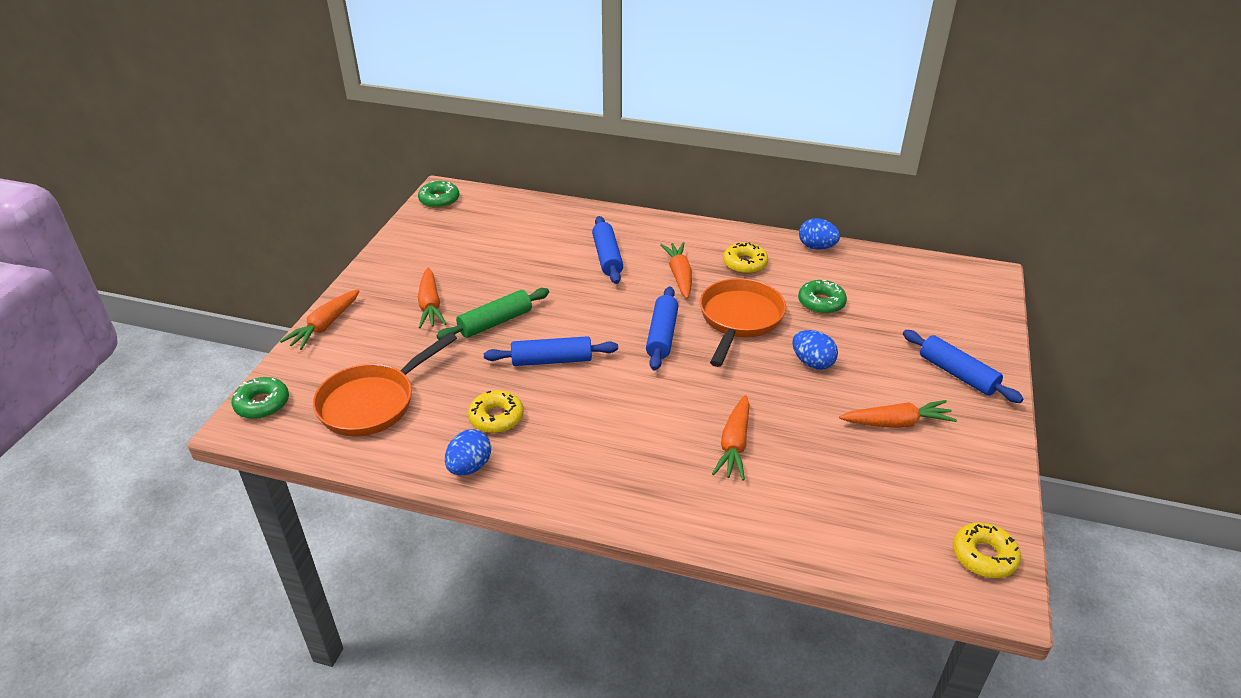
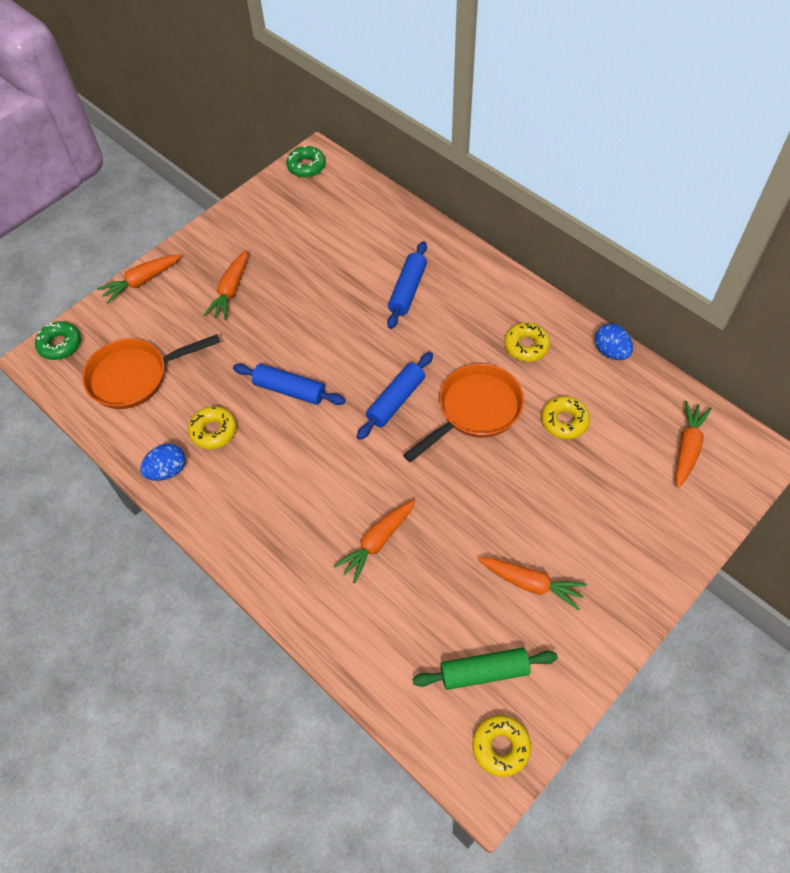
camera: 30 degrees right, 20 degrees up
green rolling pin [437,288,549,340] -> green rolling pin moved to [412,648,558,690]
orange carrot [660,242,692,299] -> orange carrot moved to [675,401,712,488]
blue egg [792,330,838,370] -> none
green donut [798,280,847,314] -> yellow donut [541,396,590,439]
blue rolling pin [903,330,1024,403] -> none

